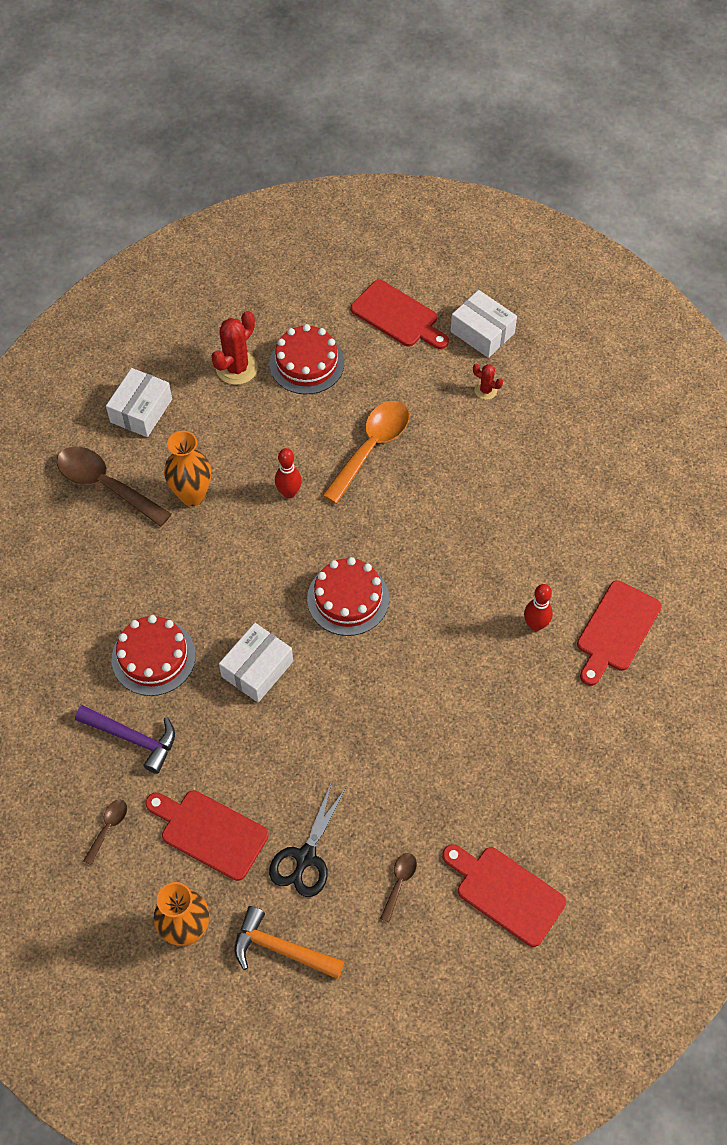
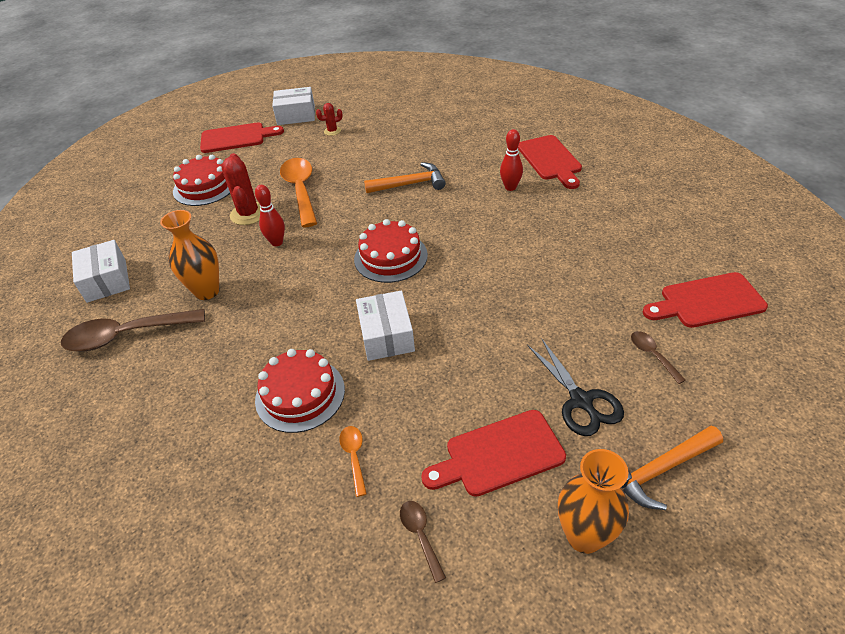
camera: 45 degrees left, 15 degrees down
purple hammer [75,705,175,774] -> orange spoon [339,426,367,497]
red cactus [211,311,258,385] -> red cactus moved to [221,153,260,225]
none -> orange hammer [364,162,446,193]

